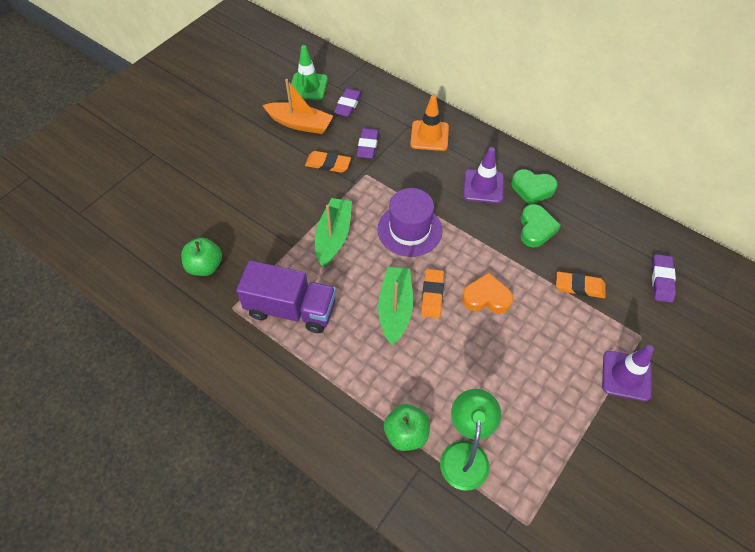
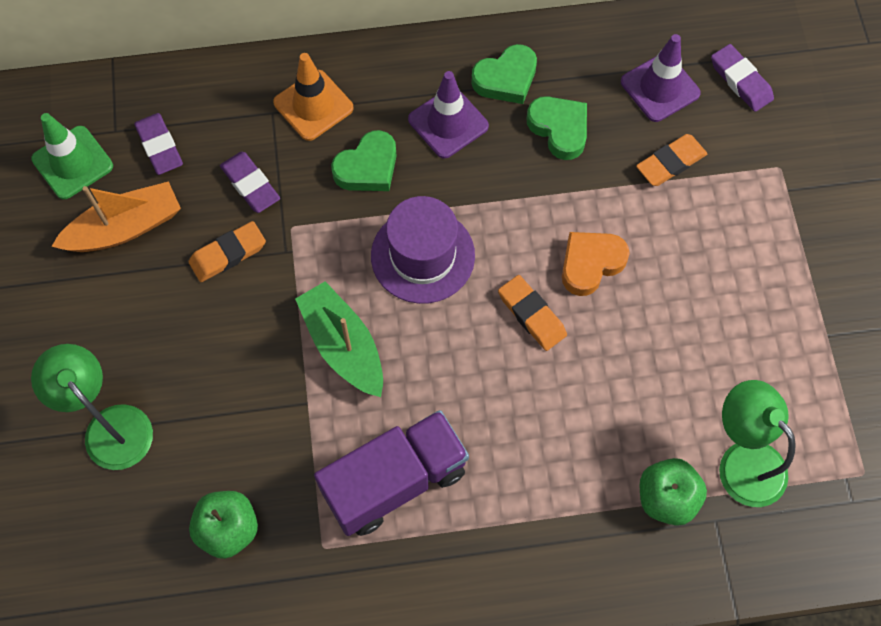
camera: 45 degrees left, 10 degrees up
green boat [378,267,413,345] -> none
purple traffic cone [602,345,654,401] -> purple traffic cone moved to [621,34,701,122]
none -> green lamp [31,344,153,470]
none -> green heart [331,130,396,191]

